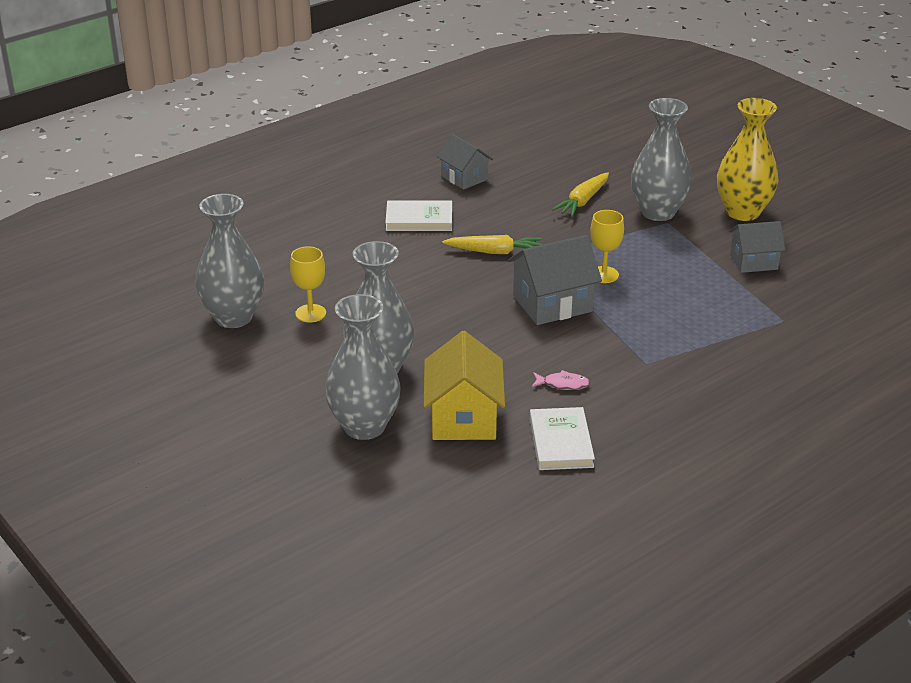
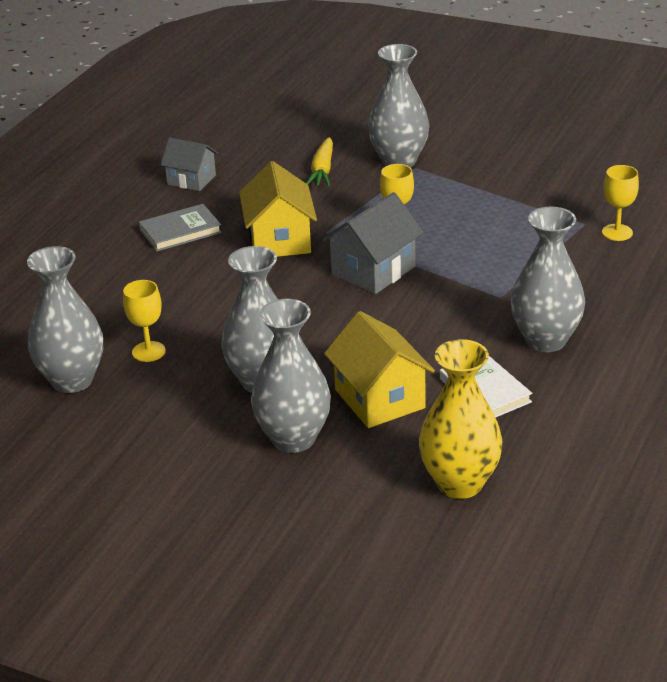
camera: 25 degrees left, 0 degrees up
white book [385,201,452,231] -> grey book [139,204,222,252]
yellow carrot [442,235,542,254] -> yellow house [239,161,317,257]
pink fish [532,370,590,390] -> none
yellow vase [717,98,779,221] -> yellow vase moved to [419,339,502,499]
grey house [729,221,785,273] -> none
none -> grey vase [511,207,585,352]
none -> yellow goblet [602,165,639,241]

